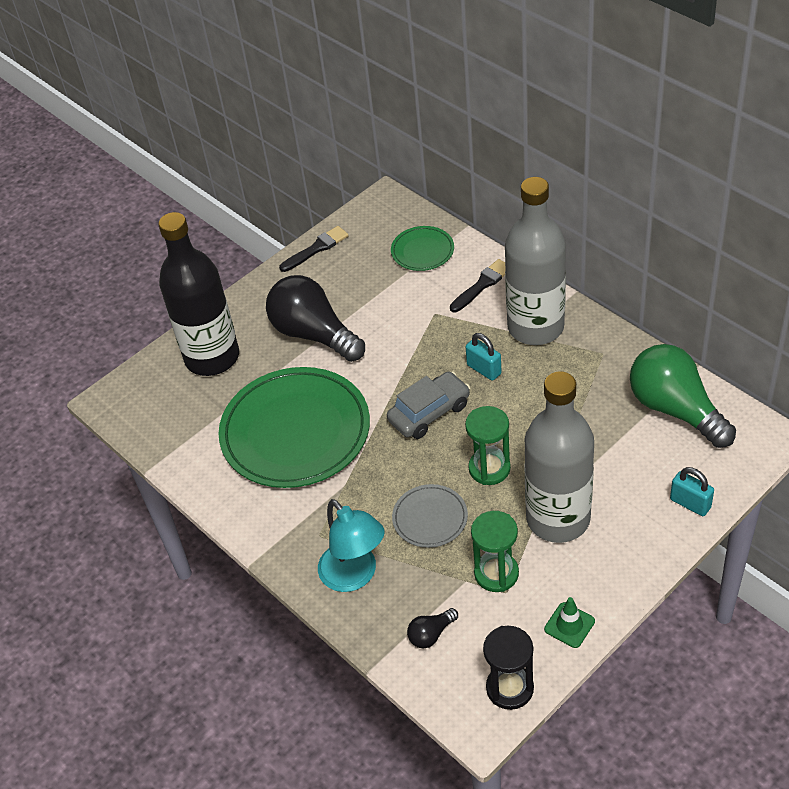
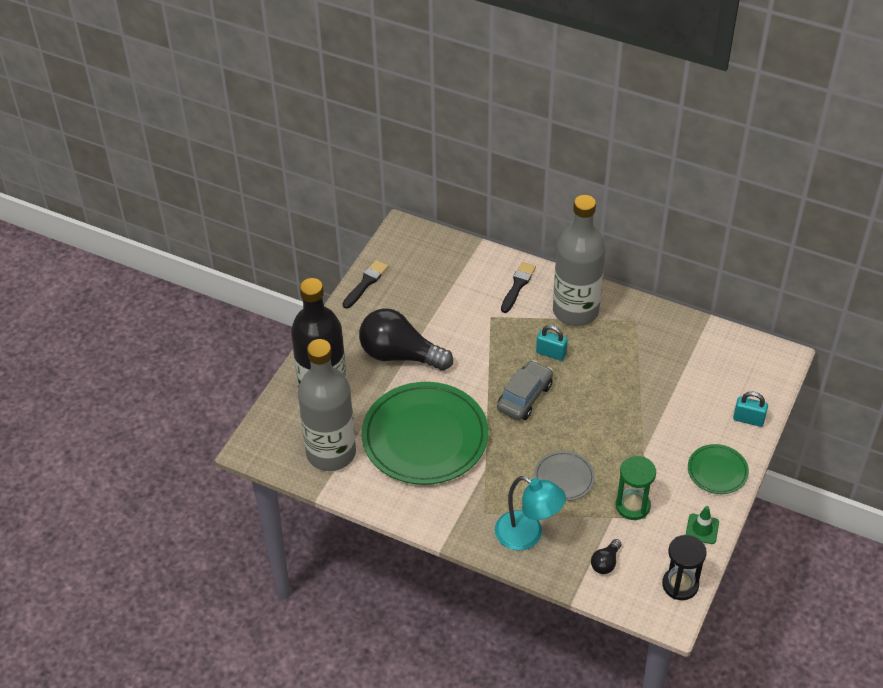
camera: 25 degrees left, 0 degrees up
green plate [391,226,454,271] -> green plate moved to [688,444,749,494]
green hourglass [465,406,511,485] -> none
grey bottle [524,371,594,543] -> grey bottle moved to [298,339,356,471]
green light bulb [630,344,736,448] -> none

